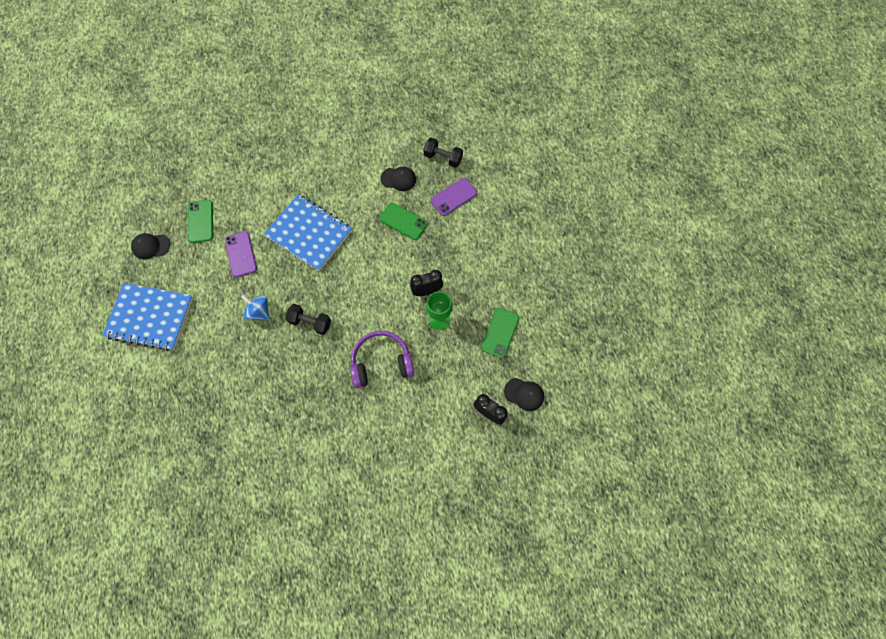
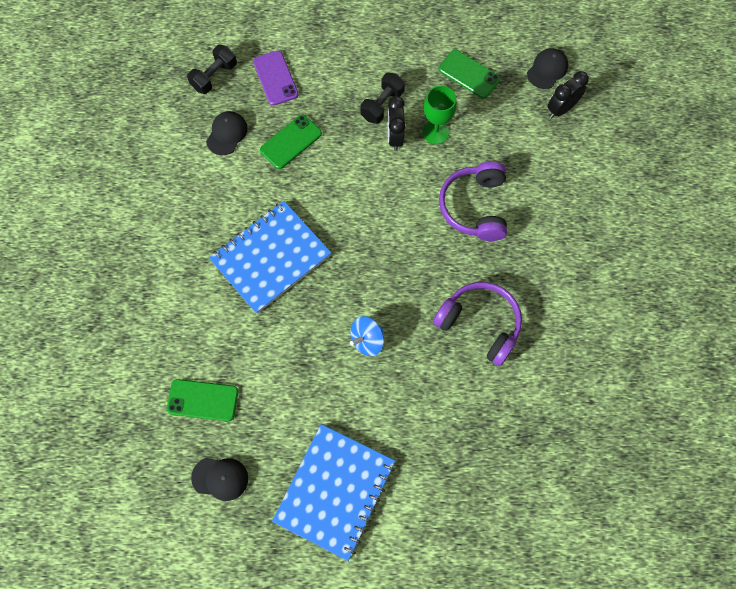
camera: 75 degrees left, 0 degrees up
black cap [131,233,170,259] -> black cap turned 90 degrees counterclockwise [191,458,248,501]
purple phone [225,231,257,277] -> none
black dumbbell [285,304,331,335] -> black dumbbell moved to [360,72,405,124]
none -> purple headphones [433,282,522,366]

